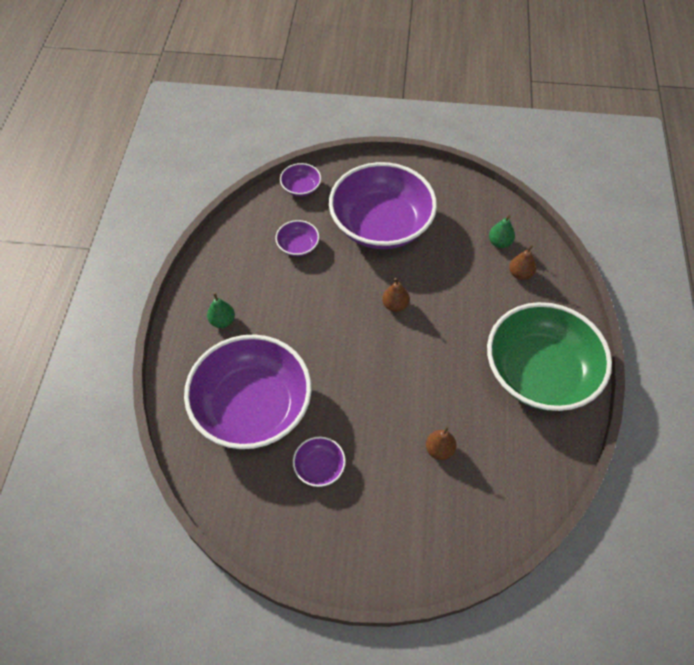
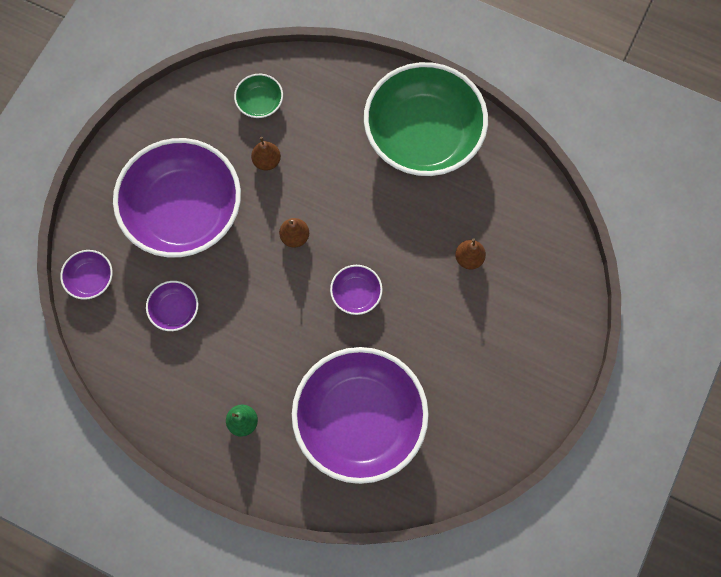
camera: 70 degrees left, 15 degrees up
purple bowl [293,437,346,487] -> purple bowl moved to [330,265,383,315]
green pear [489,215,515,248] -> green bowl [234,74,283,118]
brown pear [509,245,536,280] -> brown pear moved to [251,137,281,171]

